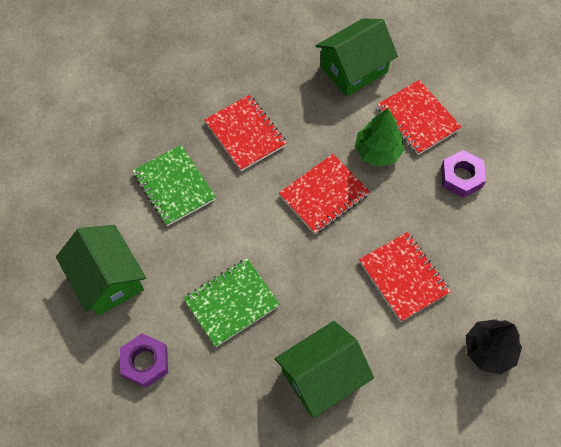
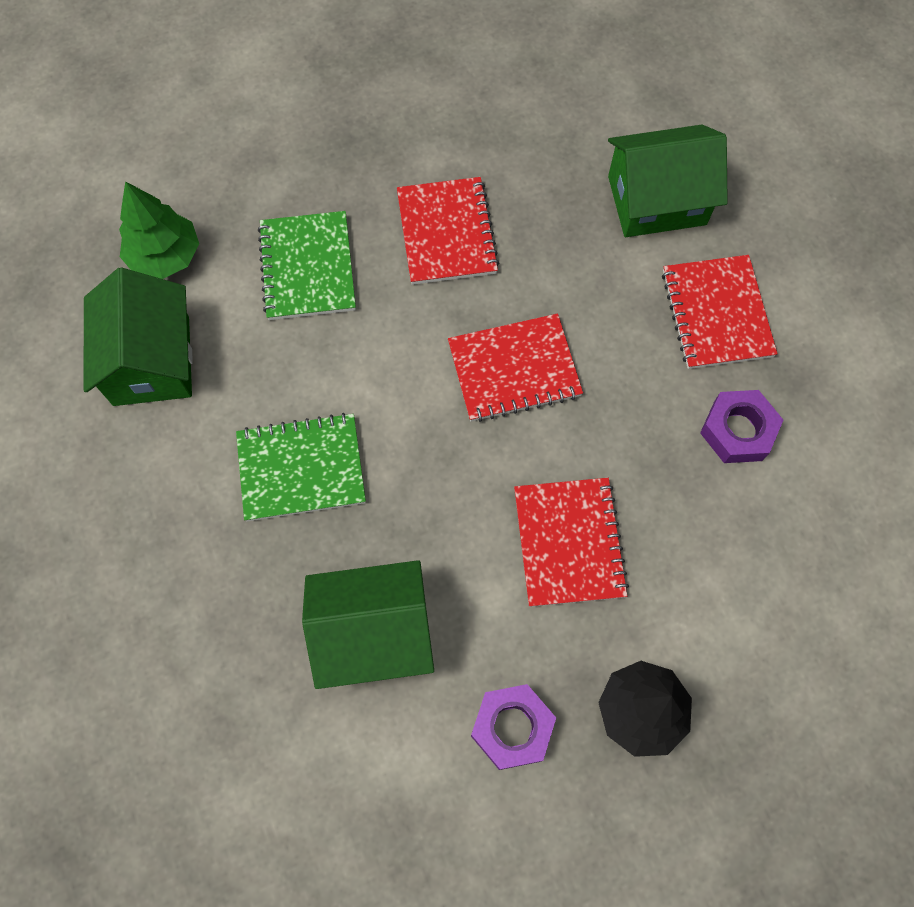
camera: 25 degrees right, 5 degrees up
purple nut [120,333,168,388] -> purple nut moved to [471,684,556,770]
green tree [354,108,404,167] -> green tree moved to [119,181,199,279]

